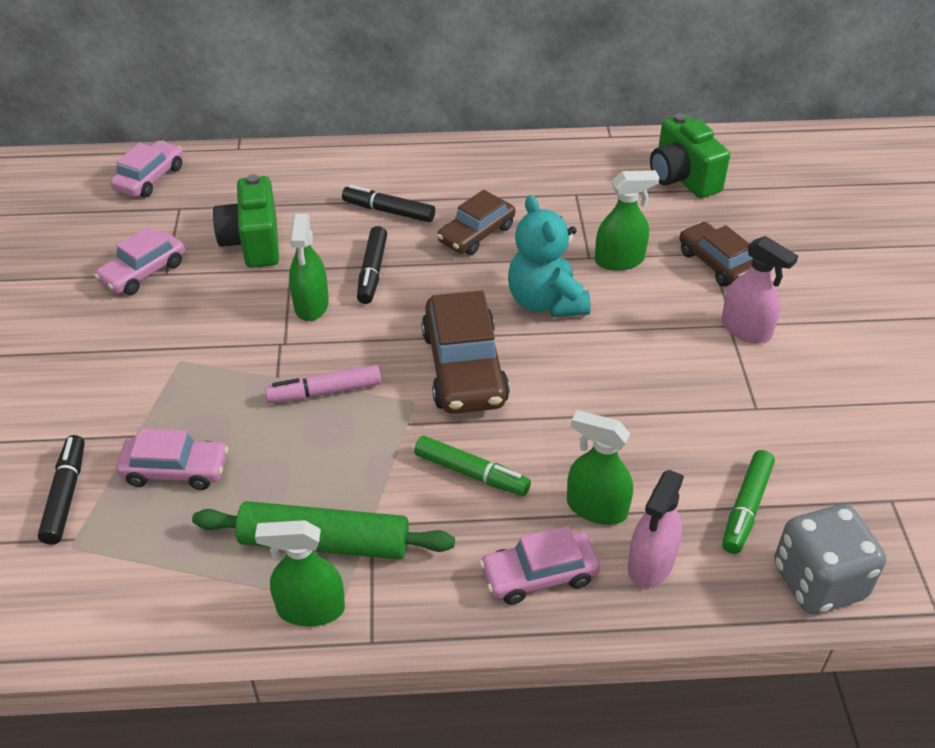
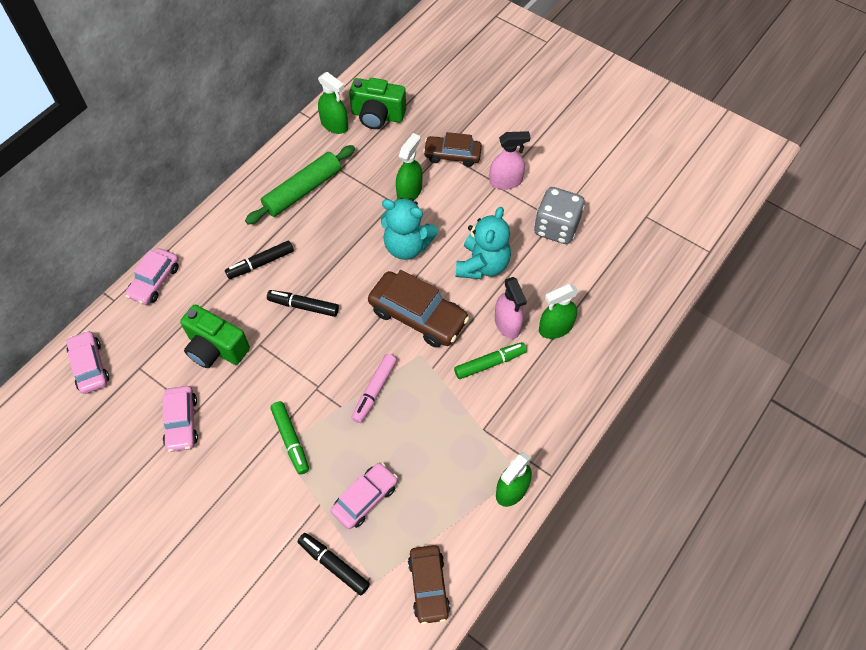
camera: 50 degrees left, 15 degrees up
green rolling pin [192,501,455,560] -> green rolling pin moved to [245,145,355,225]
green spray bottle [289,214,329,321] -> green spray bottle moved to [318,72,348,134]
black marker [357,226,387,304] -> black marker turned 150 degrees clockwise [267,290,339,317]
brown car [437,190,515,255] -> brown car moved to [408,545,450,625]
pink car [479,526,600,605] -> pink car moved to [125,248,179,305]
pink spray bottle [628,470,684,588] -> pink spray bottle moved to [495,277,527,339]
green marker [722,450,775,554] -> green marker moved to [270,401,309,475]
grey dice [774,504,886,614] -> grey dice moved to [534,187,585,244]
none -> turquoise teddy bear [456,207,511,279]

